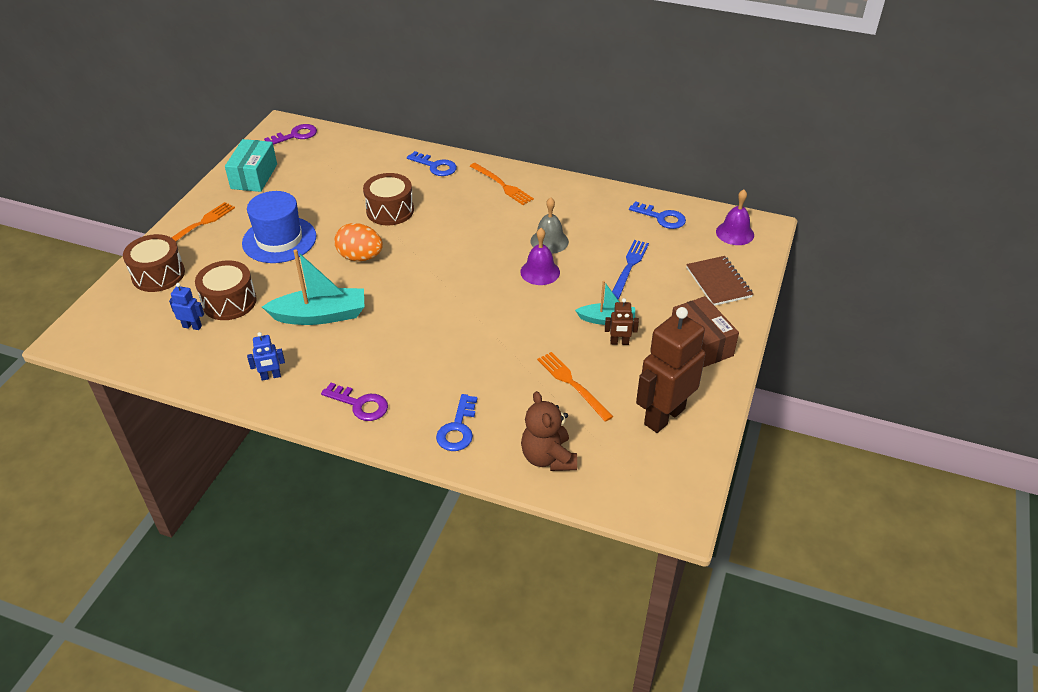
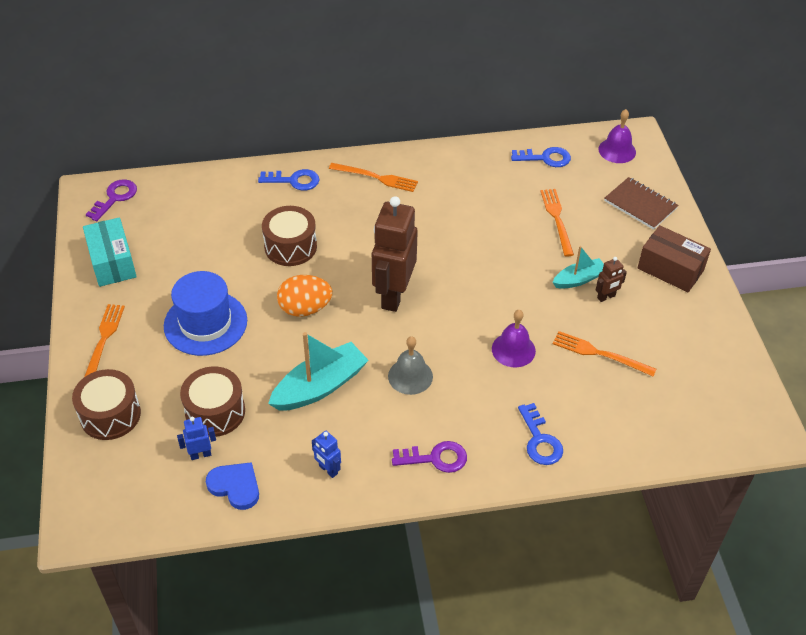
camera: 30 degrees left, 5 degrees up
blue robot [247,332,285,381] -> blue robot turned 90 degrees clockwise [312,431,341,478]
purple bell [520,228,560,285] -> purple bell moved to [492,310,536,367]
brown teddy bear [521,391,577,471] -> none
grey bell [530,197,569,254] -> grey bell moved to [388,336,433,395]
blue fork [612,240,649,299] -> orange fork [540,189,574,257]
brown robot [636,307,705,433] -> brown robot moved to [372,196,418,312]
none -> blue heart [206,462,259,510]

